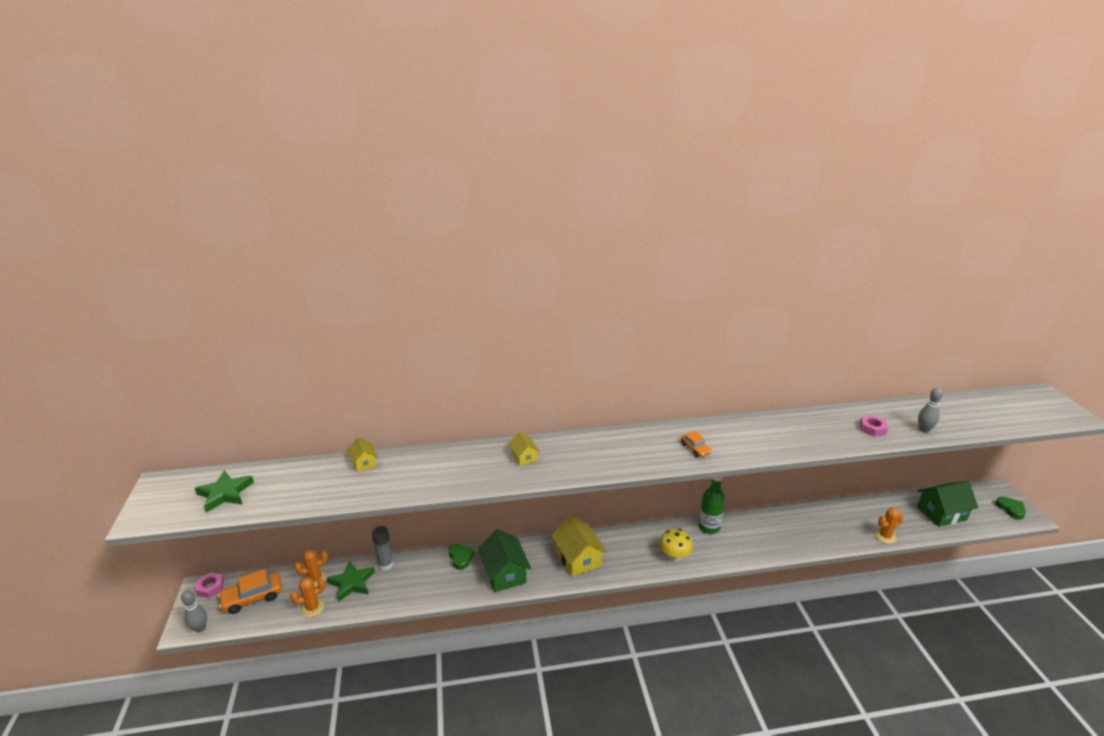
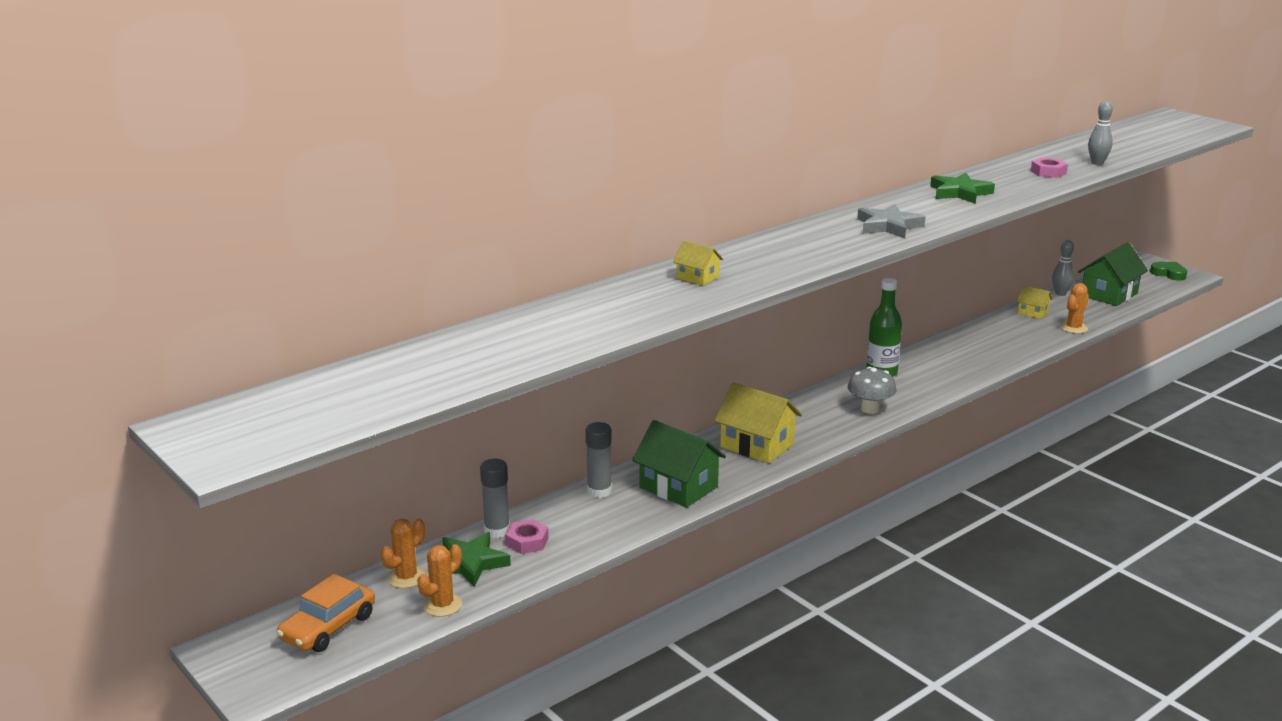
camera: 30 degrees left, 5 degrees down
grey bowling pin [181,590,207,632] -> grey bowling pin moved to [1052,240,1074,296]
green star [195,470,254,513] -> green star moved to [930,173,995,204]
pink nut [196,572,224,598] -> pink nut moved to [506,519,549,554]
yellow house [348,437,378,472] -> yellow house moved to [1017,286,1052,319]
green heart [448,543,475,570] -> grey glue stick [586,422,612,498]
yellow mushroom [659,529,693,561] -> grey mushroom [848,367,897,414]
orange car [681,431,712,457] -> grey star [857,204,926,238]

